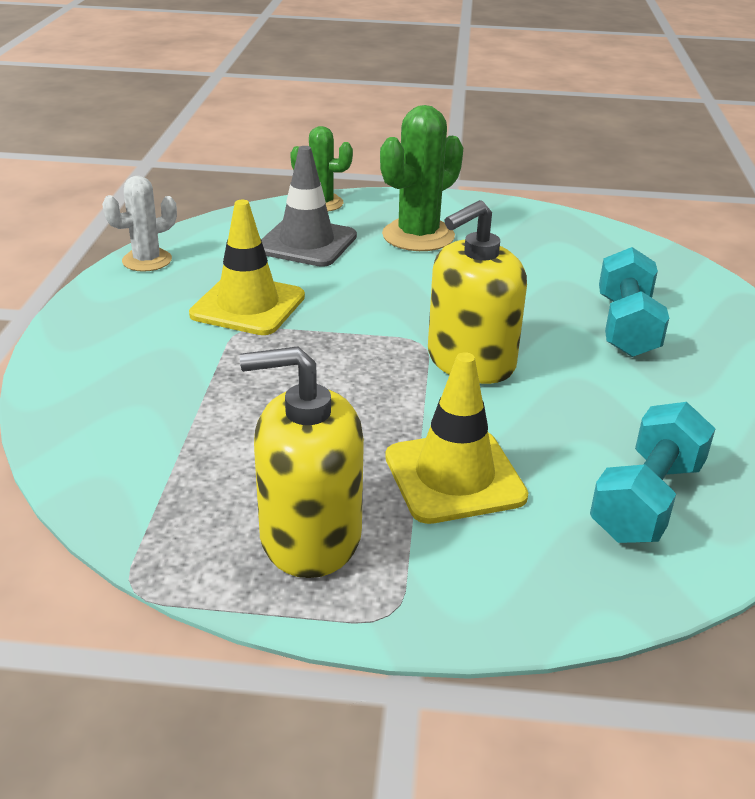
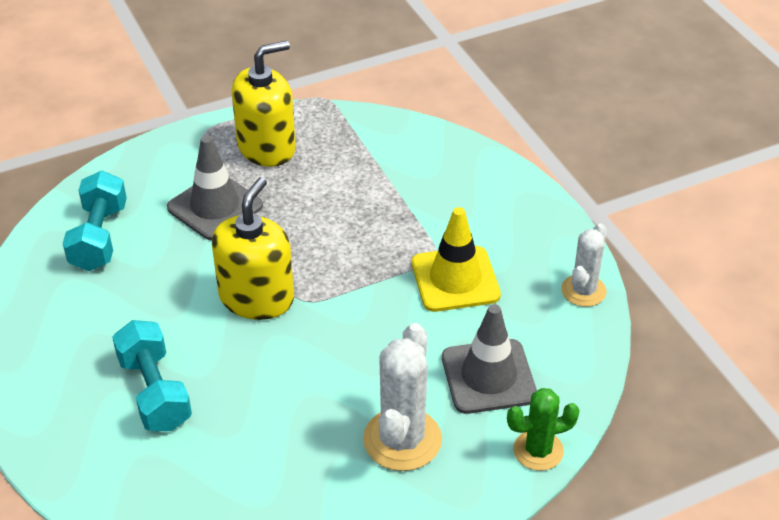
camera: 150 degrees right, 10 degrees up
green cactus [380,105,463,251] -> white cactus [363,323,442,471]
yellow traffic cone [385,352,528,524] -> grey traffic cone [167,136,263,240]

